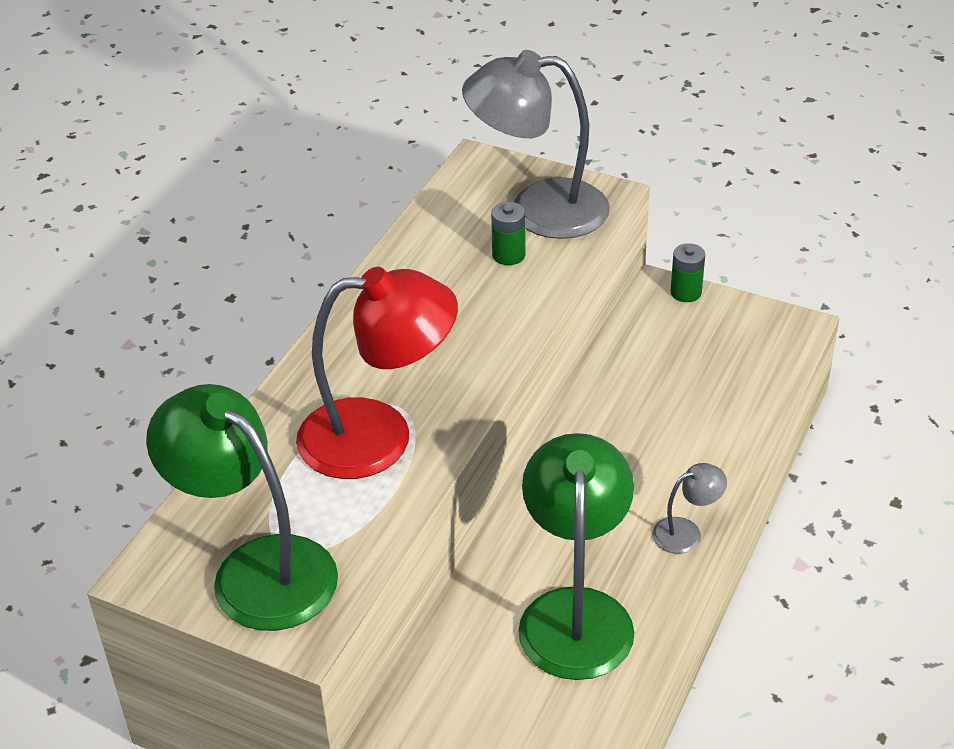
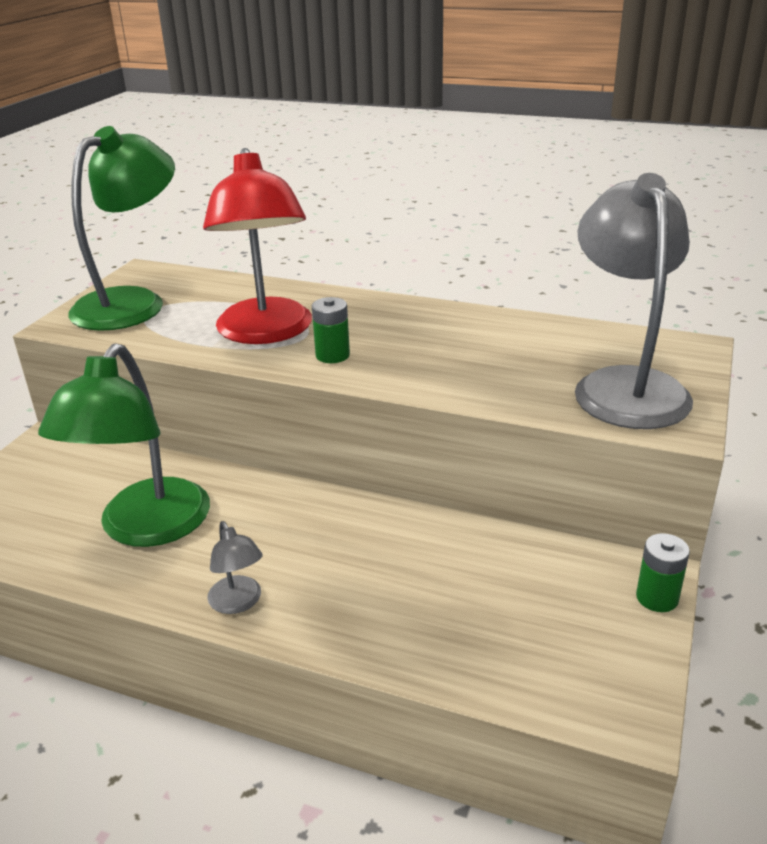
camera: 85 degrees right, 10 degrees down
green battery [491,202,526,265] -> green battery moved to [312,297,350,363]
green lamp [518,433,634,680] -> green lamp turned 105 degrees clockwise [38,343,210,547]

